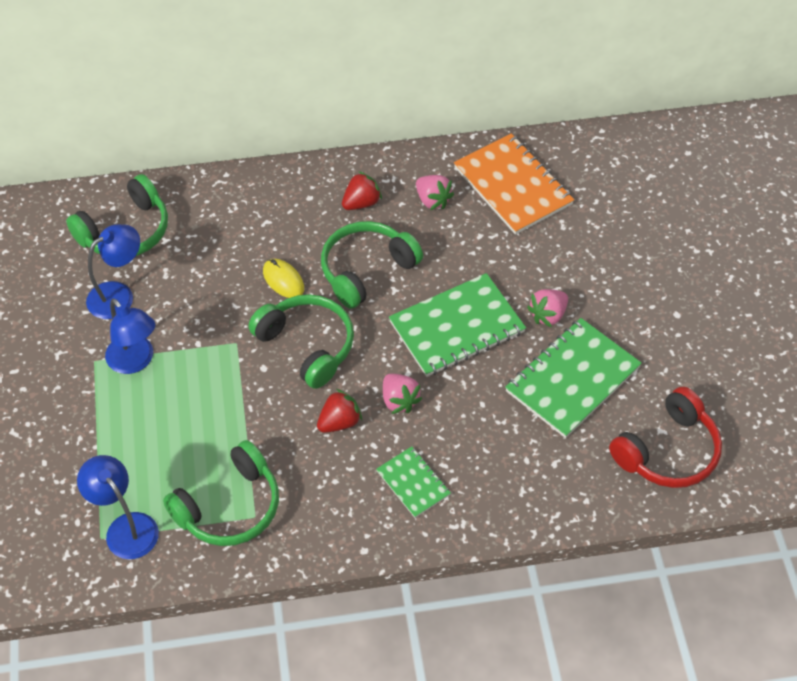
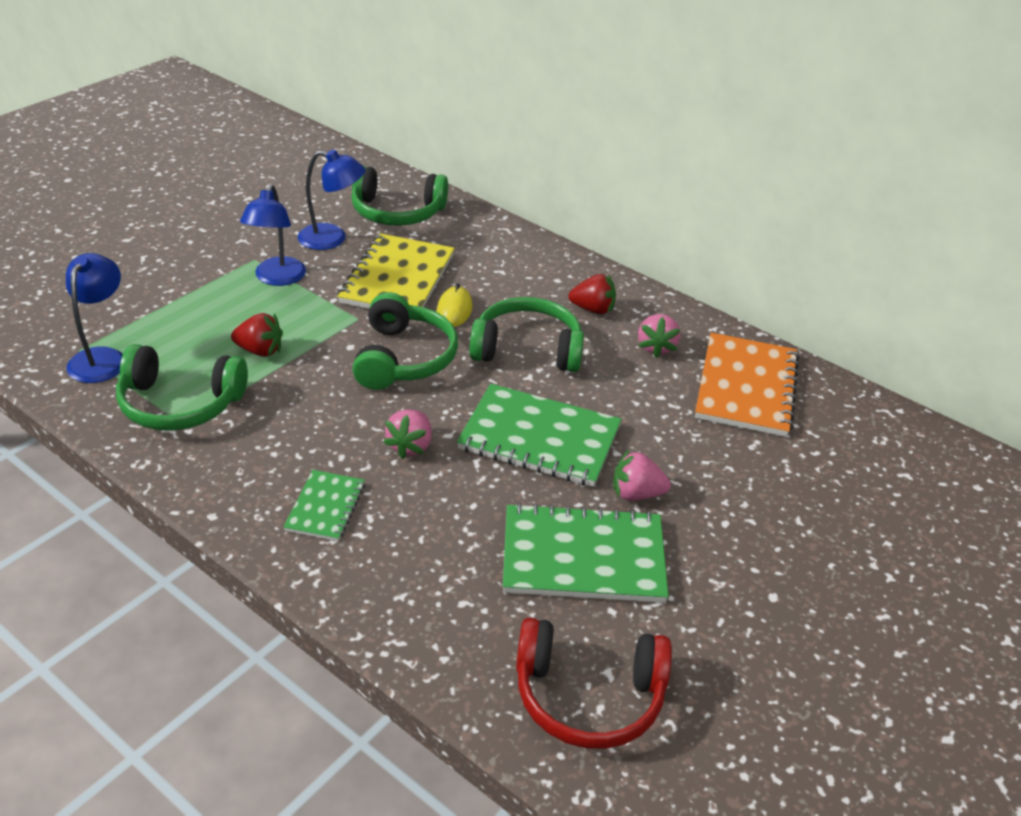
camera: 45 degrees right, 15 degrees down
red strawberry [317,389,362,433] -> red strawberry moved to [231,313,283,357]
none -> yellow notebook [337,233,455,309]

